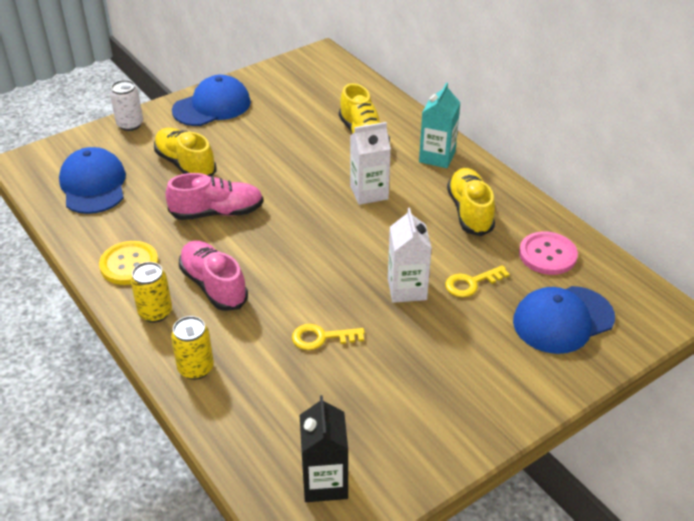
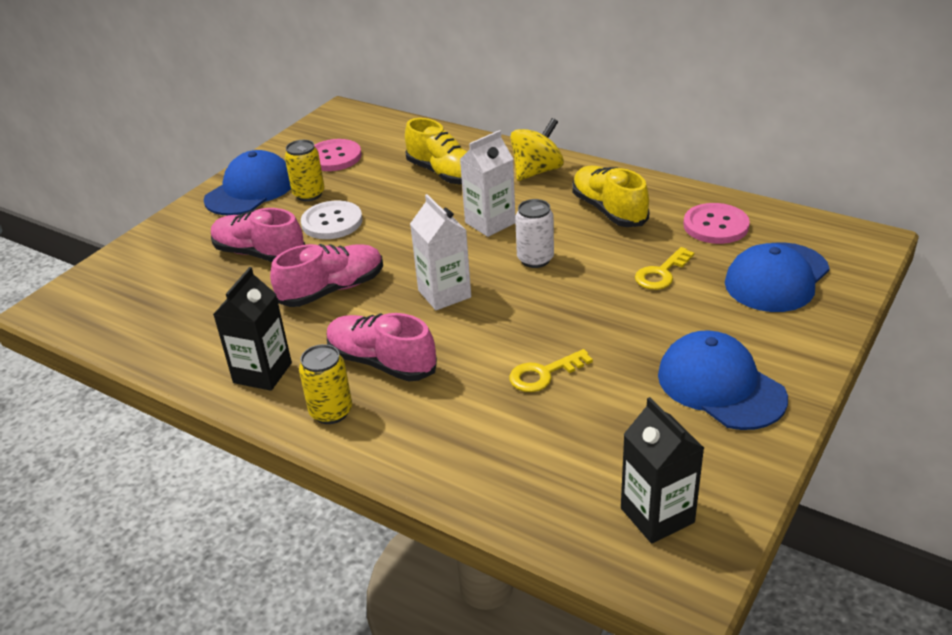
camera: 20 degrees left, 5 degrees down
blue cap [59,147,126,214] -> blue cap moved to [658,330,788,430]
yellow button [99,241,159,285] -> black carton [213,267,292,391]
white can [110,80,143,131] -> white can moved to [515,199,554,268]
yellow shoe [154,128,216,177] -> pink shoe [211,208,305,262]
yellow can [171,316,214,380] -> yellow can moved to [285,140,325,201]
white carton [388,208,432,303] -> white carton moved to [410,194,471,310]
turquoise carton [419,82,461,168] -> yellow spinning top [510,118,564,181]
none -> white button [301,200,363,239]
none -> pink button [314,139,362,171]

